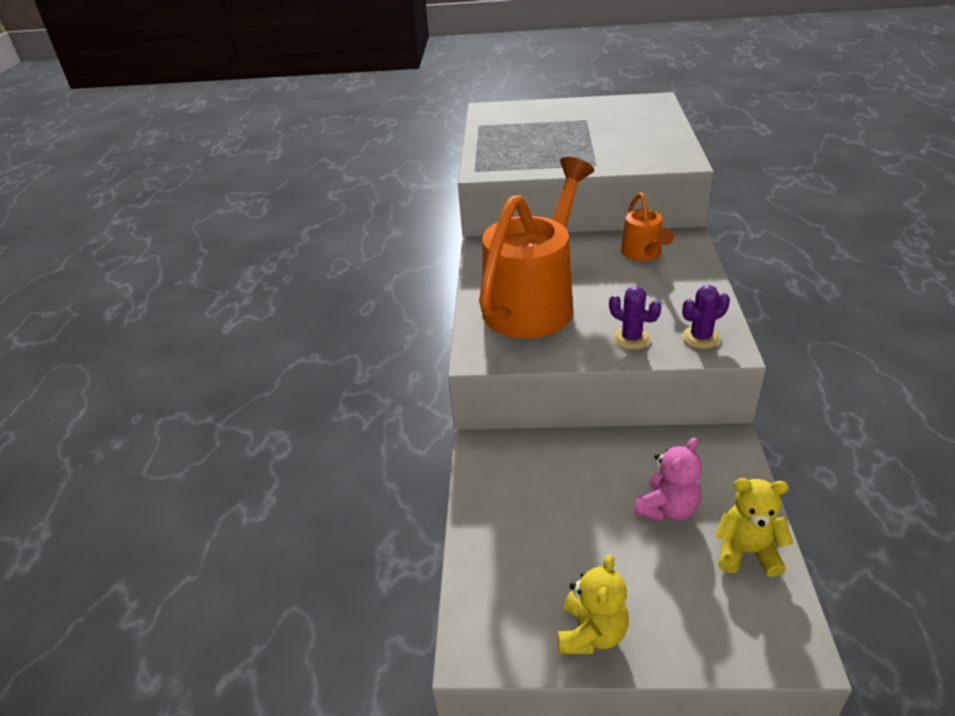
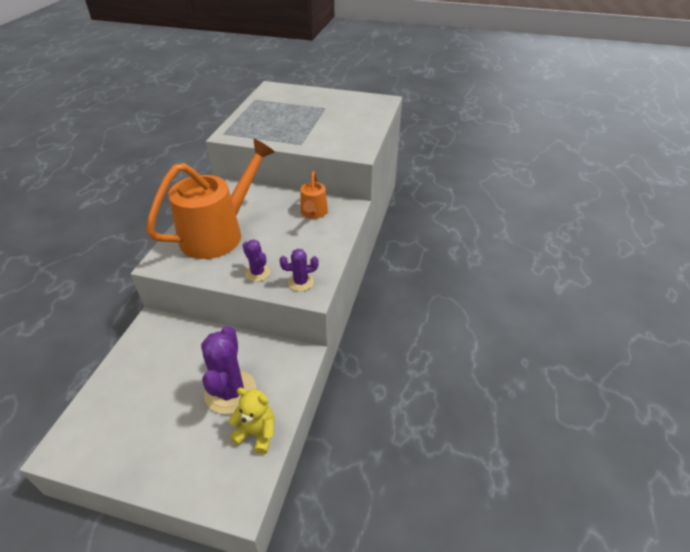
camera: 10 degrees right, 5 degrees up
yellow teddy bear [558,554,629,654] -> none
pink teddy bear [634,437,702,521] -> purple cactus [201,326,256,414]

